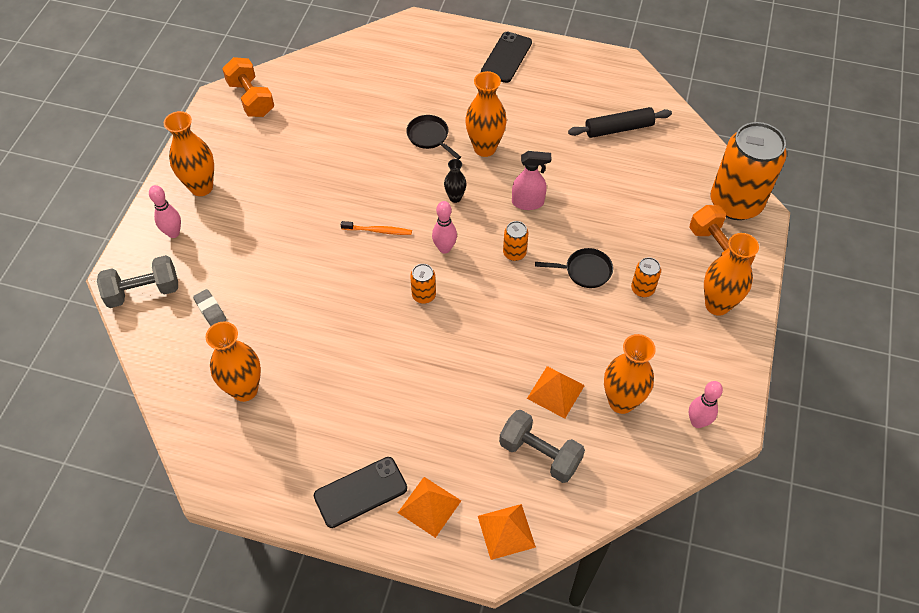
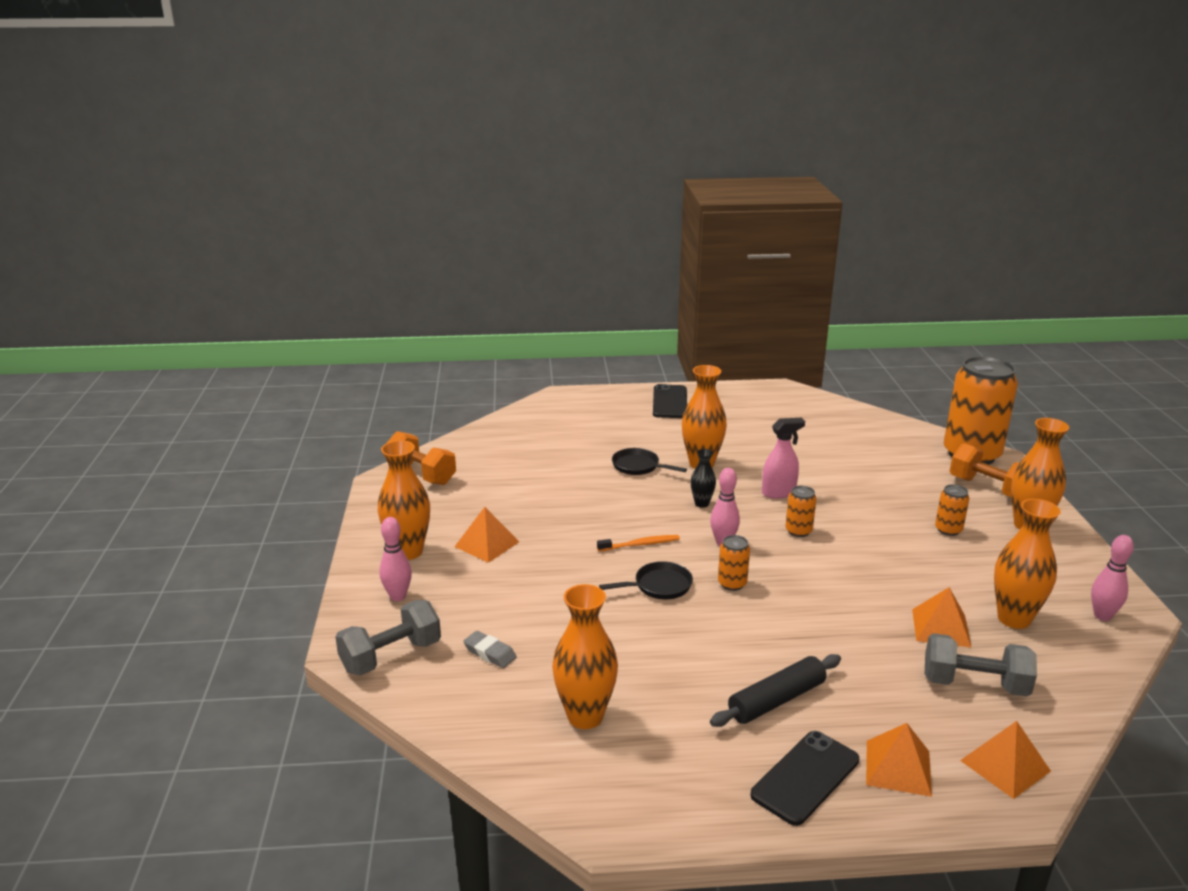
camera: 20 degrees left, 30 degrees down
black pan [535,248,613,288] -> black pan moved to [599,561,693,599]
black rolling pin [568,107,672,138] -> black rolling pin moved to [710,654,841,727]
none -> orange pyramid [455,507,519,563]

